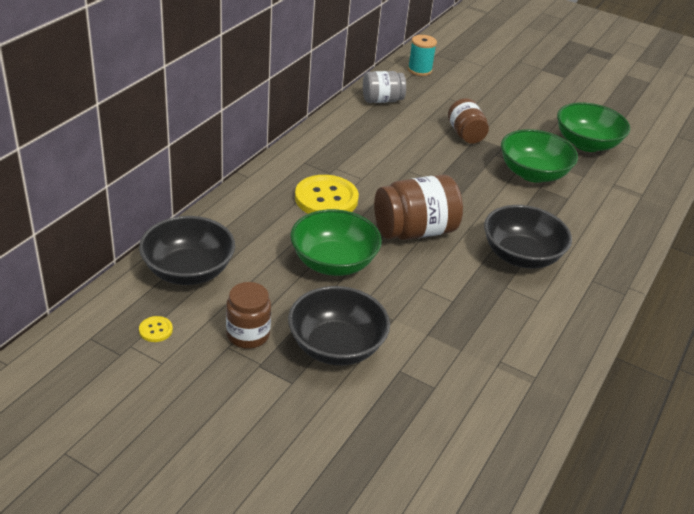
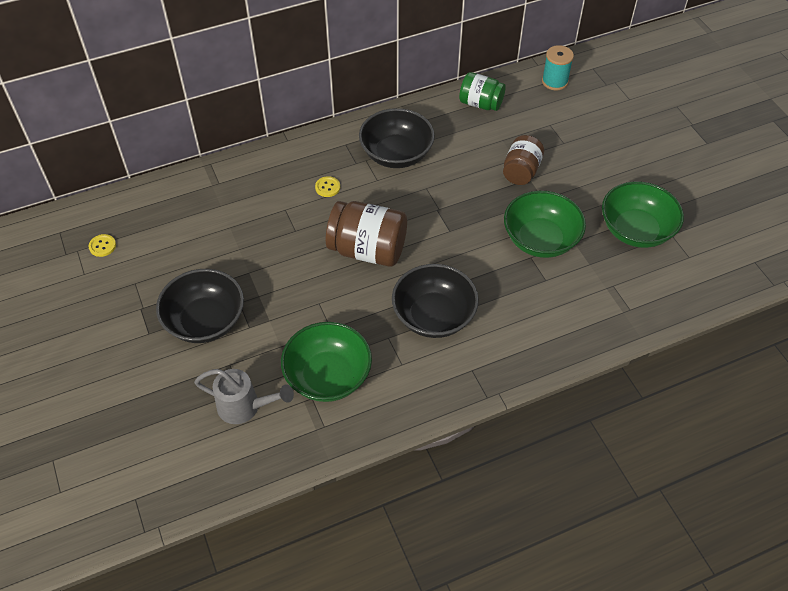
camera: 40 degrees right, 15 degrees up
black bowl [139,216,235,285] -> black bowl moved to [359,108,435,168]
brown jar [226,282,271,349] -> none
green bowl [290,209,382,276] -> green bowl moved to [281,322,372,402]
yellow button [295,175,359,214] -> yellow button [315,176,340,197], size x0.42
grey jar [363,71,406,103] -> green jar [459,72,506,111]
none -> grey watering can [194,369,294,424]

